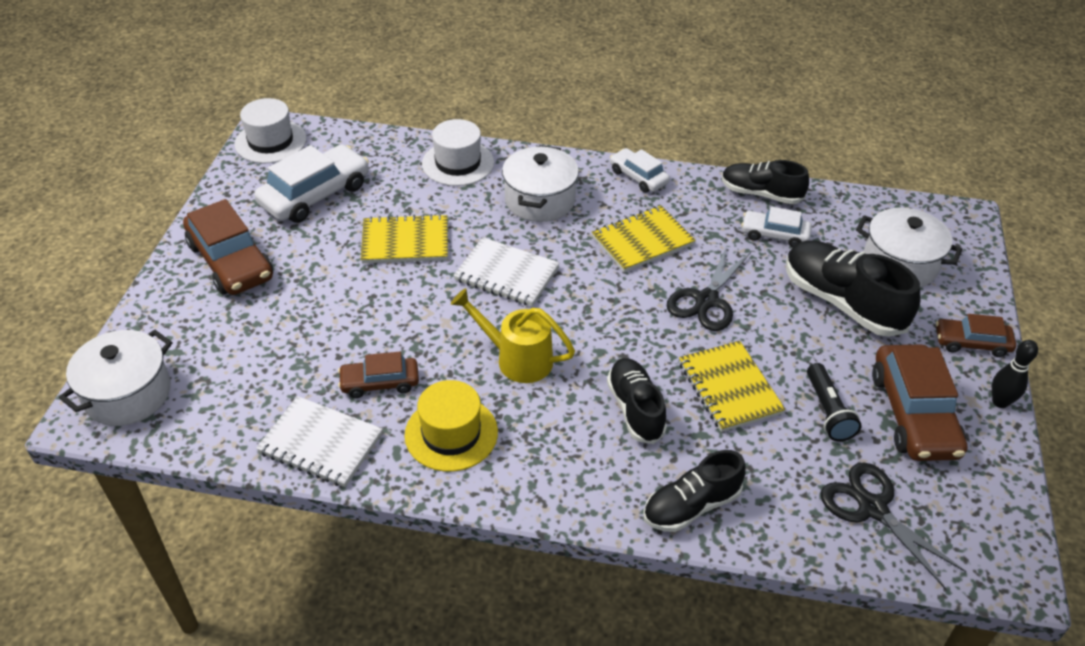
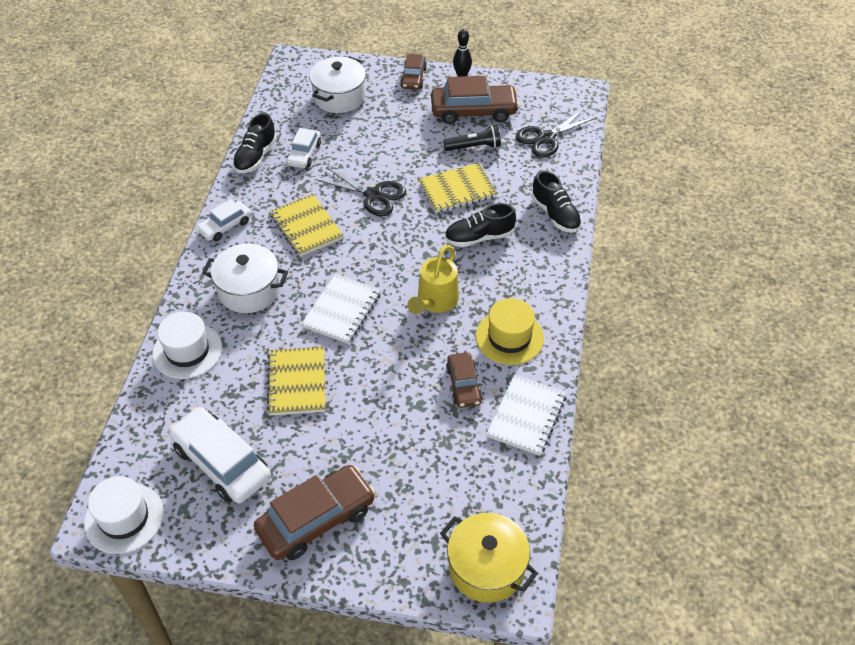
camera: 90 degrees left, 5 degrees up
white pot [59,330,173,426] -> yellow pot [440,513,538,603]
black shoe [786,240,921,337] -> none

